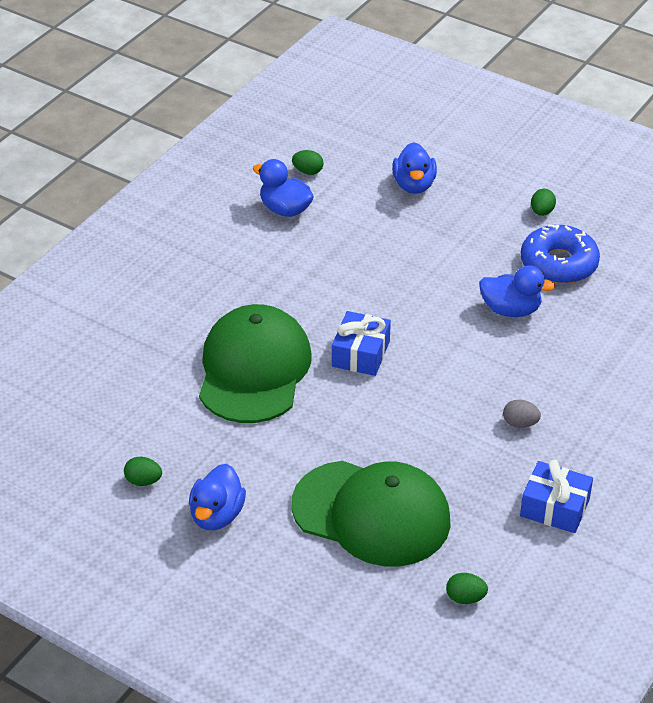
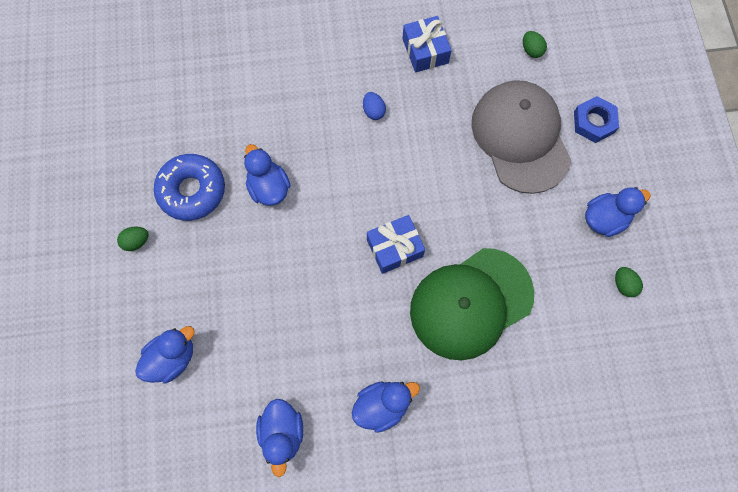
camera: 130 degrees left, 30 degrees up
green egg [292,150,324,175] -> none
green cap [292,461,451,567] -> grey cap [471,80,571,194]
grey egg [503,400,541,428] -> blue egg [363,92,386,120]
none -> blue duck [352,381,420,433]
none -> blue nut [574,96,619,143]

